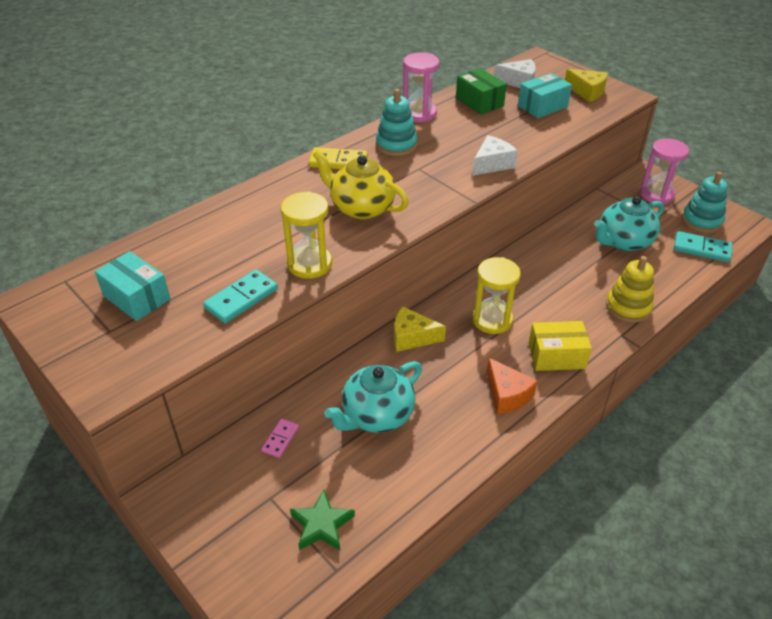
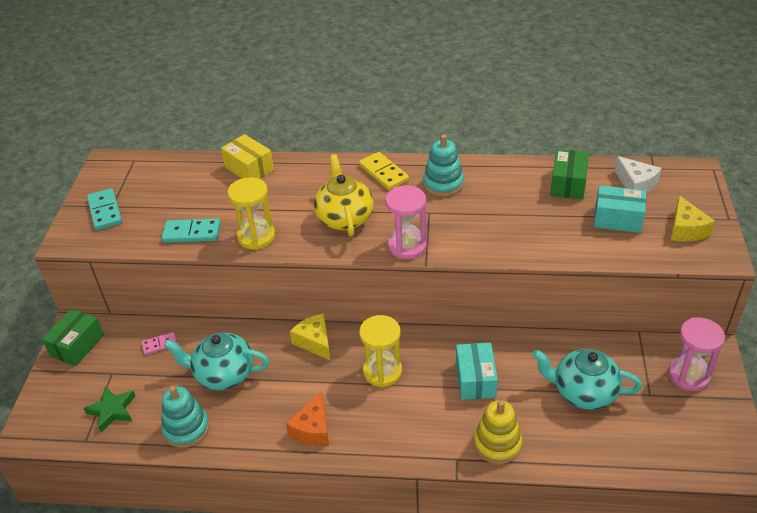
camera: 50 degrees right, 0 degrees up
turquoise box [95,251,171,321] -> turquoise box moved to [456,343,498,400]
pink hourglass [403,53,440,122] -> pink hourglass moved to [385,185,427,259]
white cheese [472,135,518,176] -> none
yellow box [529,321,592,371] -> yellow box moved to [221,134,274,179]
turquoise domino [674,231,732,262] -> turquoise domino moved to [87,188,122,230]
turquoise stacking toy [682,172,728,233] -> turquoise stacking toy moved to [161,386,210,448]
none -> green box [42,308,104,366]

